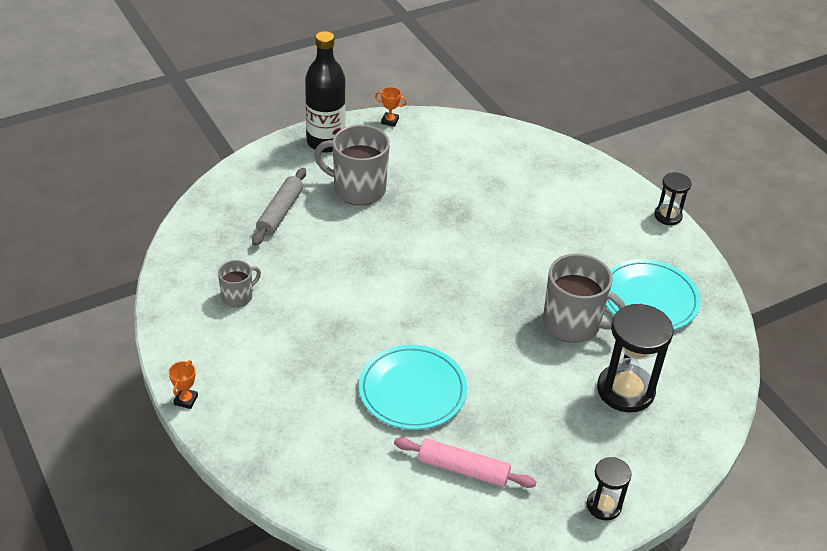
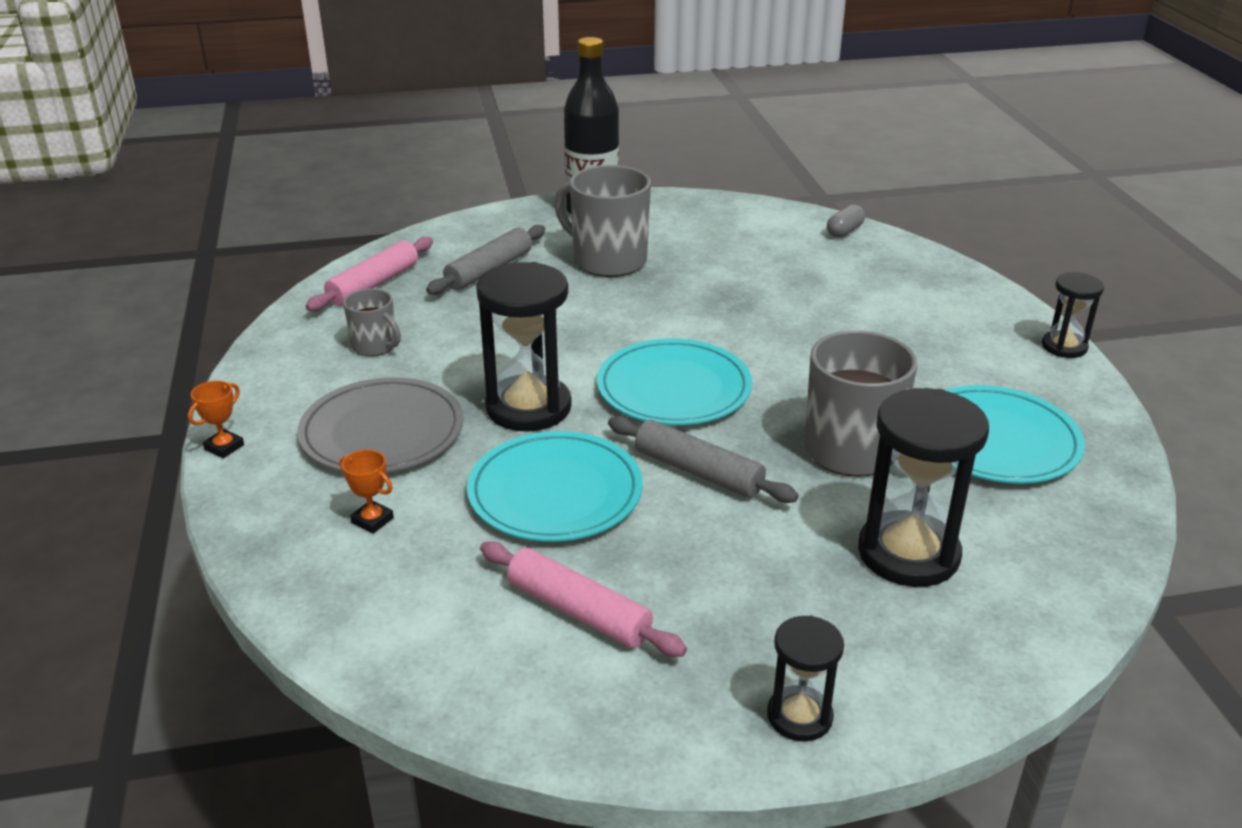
camera: 20 degrees right, 10 degrees down
grey mug [218,260,261,307] -> grey mug turned 60 degrees clockwise [343,288,401,356]
orange trophy [375,87,407,127] -> orange trophy moved to [340,450,394,534]
none -> grey plate [297,377,464,472]
none -> pink rolling pin [305,237,433,311]
none -> black hourglass [476,262,572,432]
none -> turquoise plate [597,339,752,425]
none -> grey rolling pin [608,416,799,503]
none -> grey capsule [827,204,865,238]

